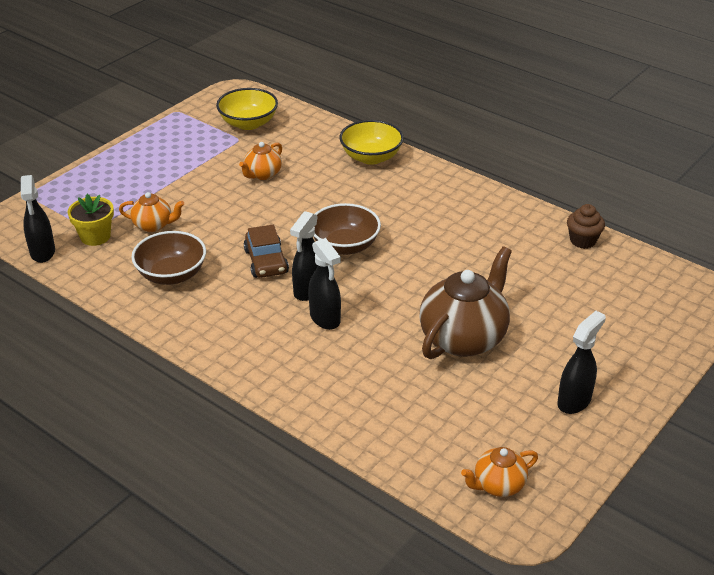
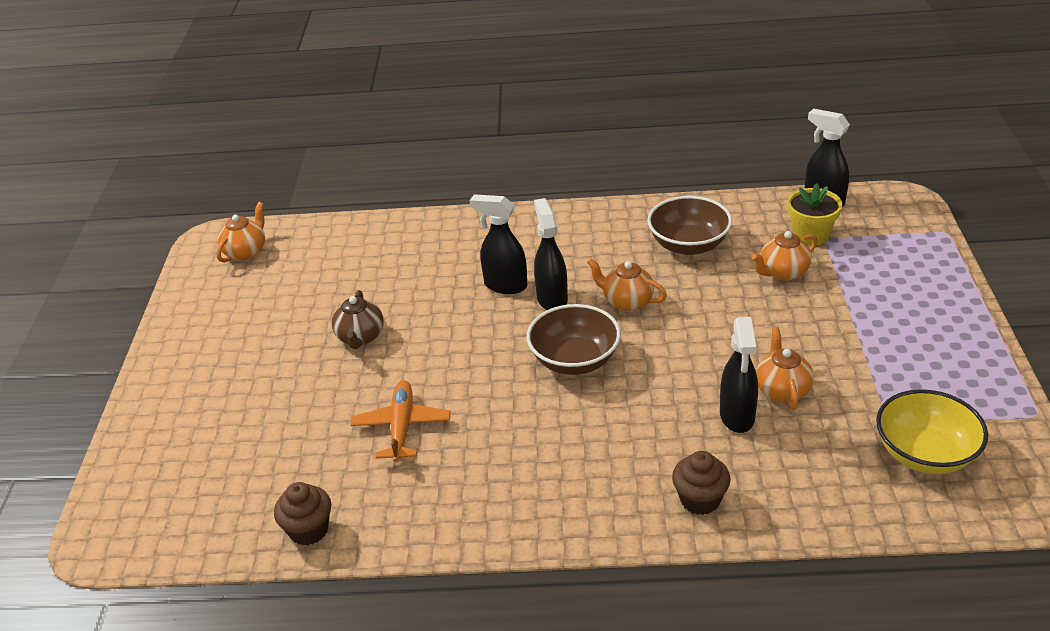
camera: 145 degrees right, 0 degrees up
brown car [244,224,289,278] -> orange teapot [587,258,667,311]
yellow bowl [339,120,404,165] -> brown cupcake [672,451,731,515]
brown teapot [419,246,512,359] -> brown teapot [332,290,384,349], size x0.51
black spray bottle [557,311,606,414] -> black spray bottle moved to [720,317,758,433]
none -> orange plane [351,380,451,462]

